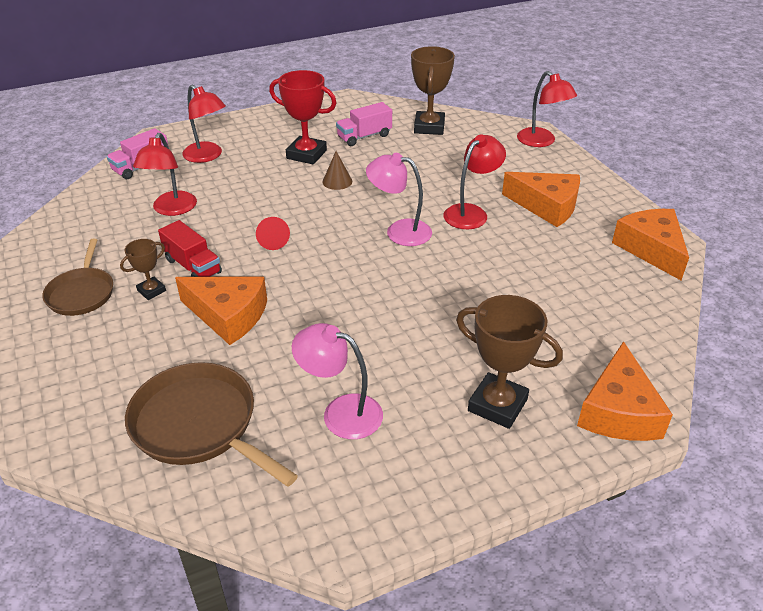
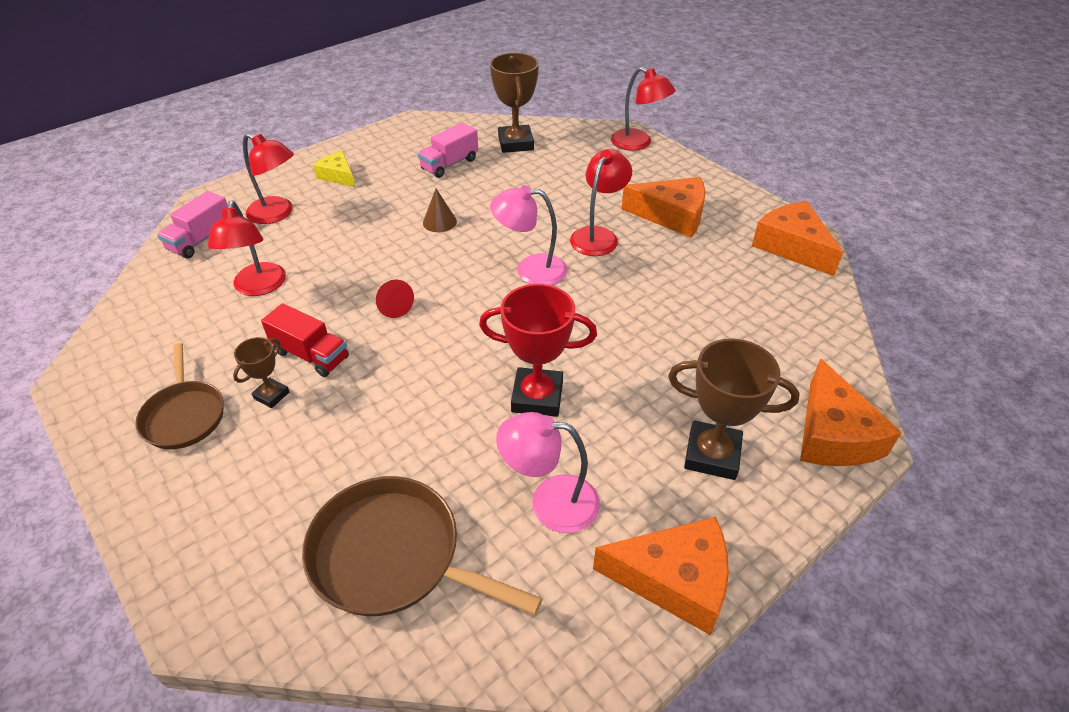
camera: 15 degrees left, 5 degrees up
orange cheese [175,277,267,345] -> orange cheese moved to [593,517,729,635]
red trophy [269,70,337,164] -> red trophy moved to [479,284,597,417]
none -> yellow cheese [313,151,355,187]

